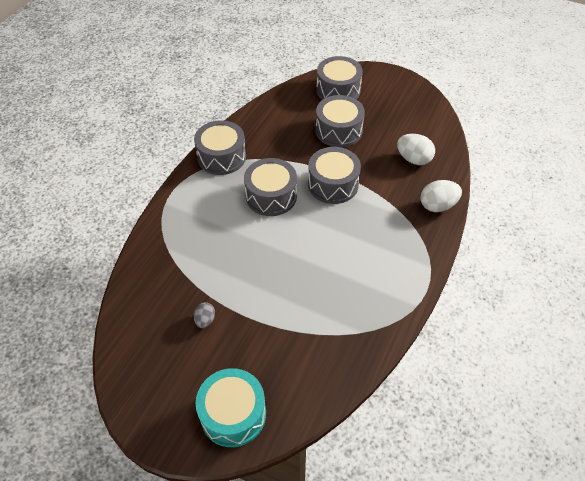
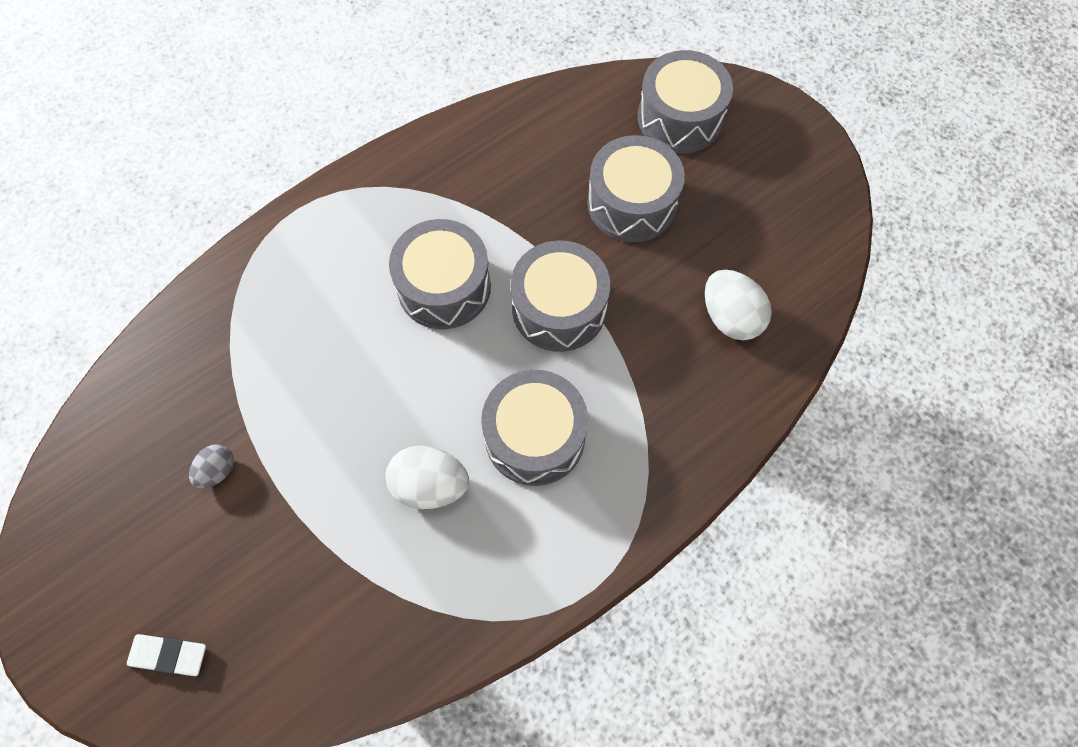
camera: 25 degrees right, 15 degrees up
grey drum [194,120,246,175] -> grey drum moved to [481,370,588,486]
turquoise drum [196,368,266,447] -> white eraser [127,634,206,676]
white egg [421,180,462,212] -> white egg moved to [385,446,469,509]

